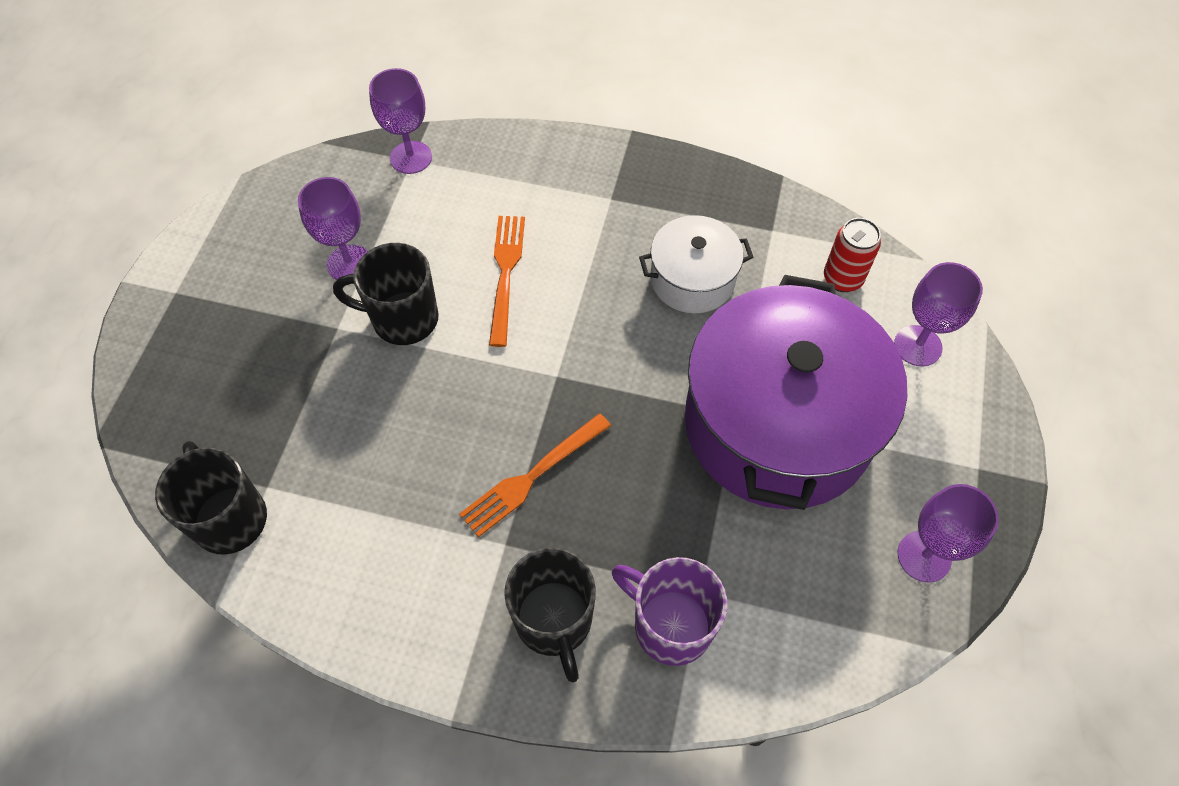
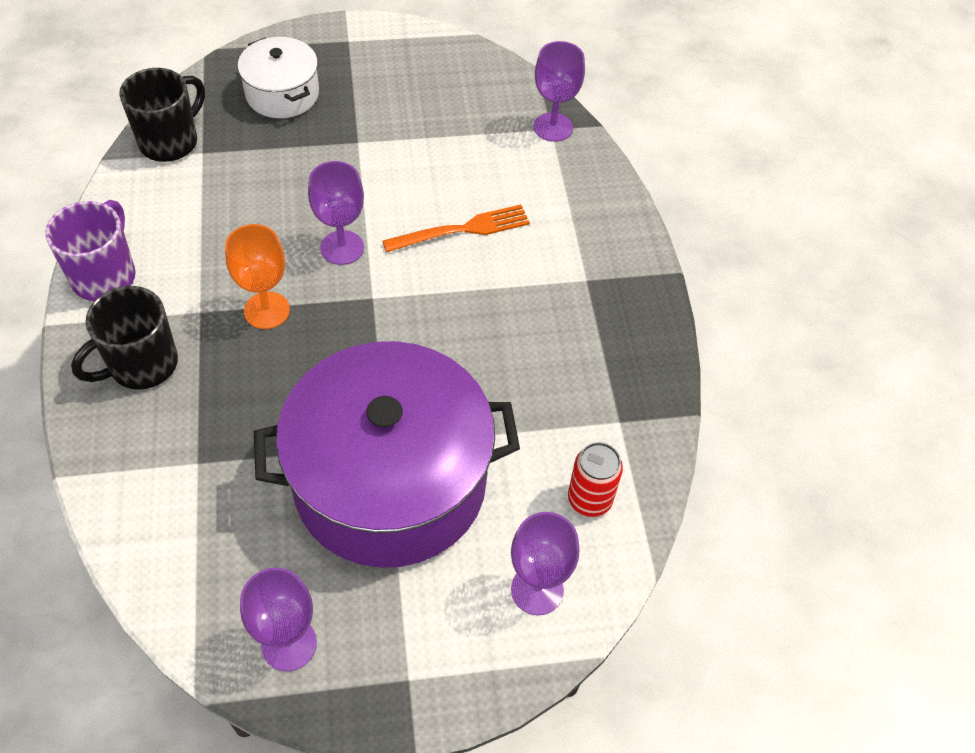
camera: 65 degrees right, 5 degrees down
purple goblet [298,177,368,280] -> purple goblet moved to [308,161,364,265]
black mug [333,243,439,345] -> none
orange fork [459,413,611,537] -> orange goblet [225,224,290,329]
purple mug [612,557,727,666] -> purple mug moved to [45,200,136,301]
white pot [639,215,753,313] -> white pot moved to [238,37,319,118]

